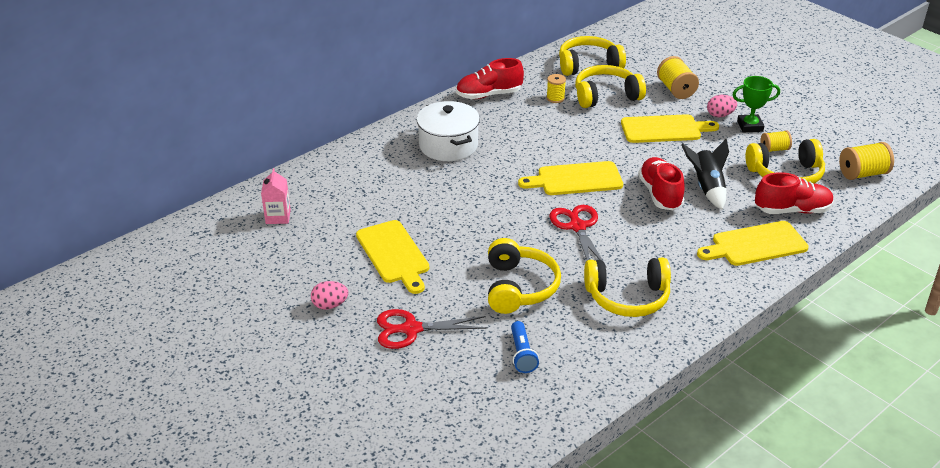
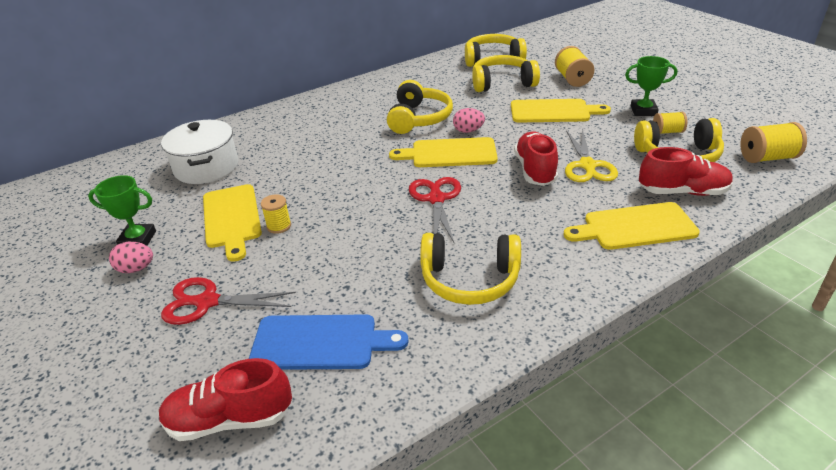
camera: 10 degrees right, 0 degrees up
pink carton [261,168,291,224] -> none
white pot [417,101,480,161] -> white pot moved to [161,120,238,184]
red shoe [456,58,524,99] -> red shoe moved to [159,358,292,441]
yellow headphones [488,238,561,314] -> yellow headphones moved to [387,80,453,134]
blue flashlight [511,321,539,373] -> blue cutting board [249,314,409,370]
yellow spool [546,74,566,103] -> yellow spool moved to [261,194,291,234]
black rocket [681,139,729,210] -> yellow scissors [565,129,618,182]
pink egg [707,95,737,117] -> pink egg moved to [453,108,485,133]
none -> green trophy [88,175,156,246]

